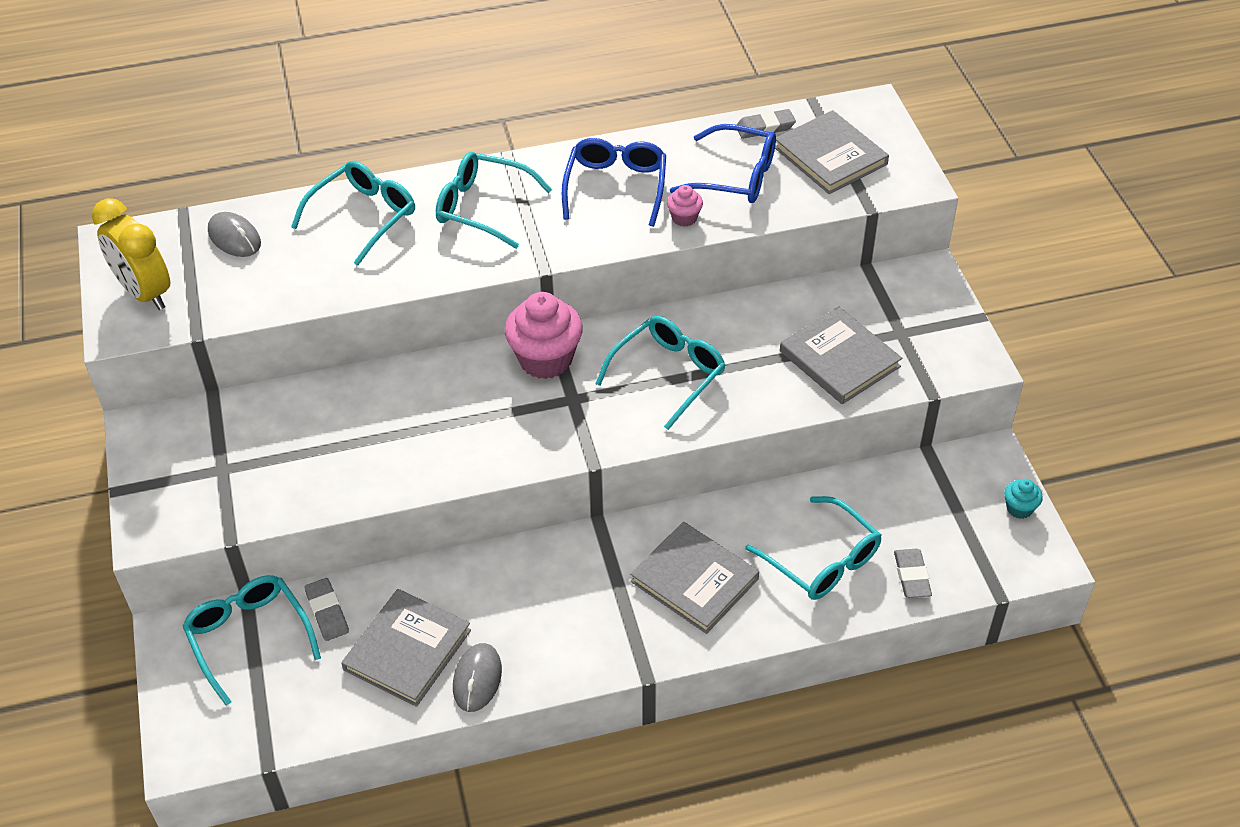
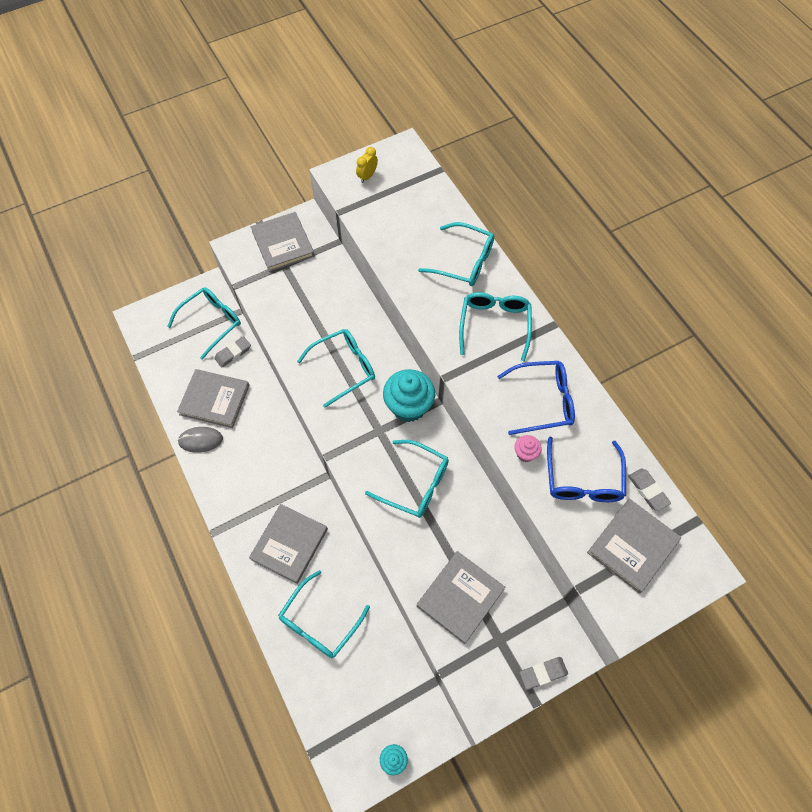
camera: 75 degrees right, 15 degrees up
yellow clock [92,198,170,310] -> yellow clock [356,147,378,183], size x0.51
grey mouse [208,212,261,257] -> none
pink cupcake [505,292,583,379] -> turquoise cupcake [383,369,435,422]
grey eraser [894,549,932,598] -> grey eraser moved to [520,657,568,690]
none -> grey book [251,212,315,272]
none -> turquoise glasses [297,329,375,408]

